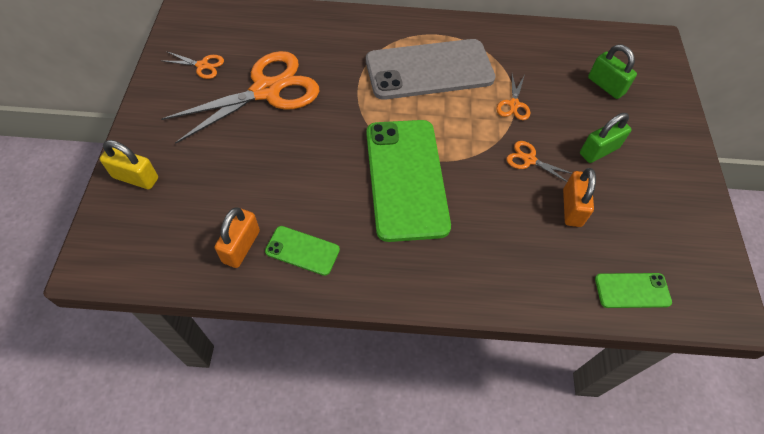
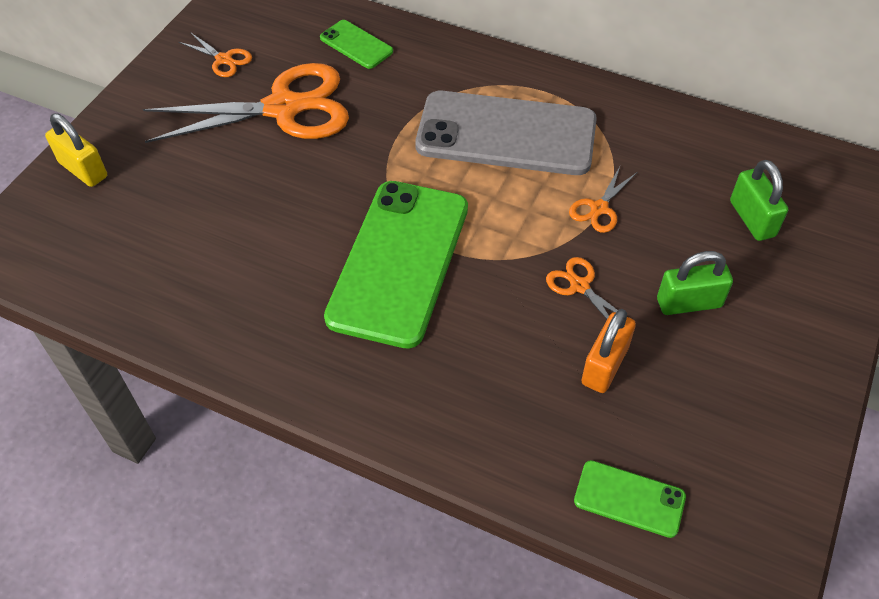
camera: 25 degrees right, 5 degrees down
orange padlock [215,207,260,268] -> none
green phone [265,226,340,276] -> green phone moved to [320,20,393,69]

